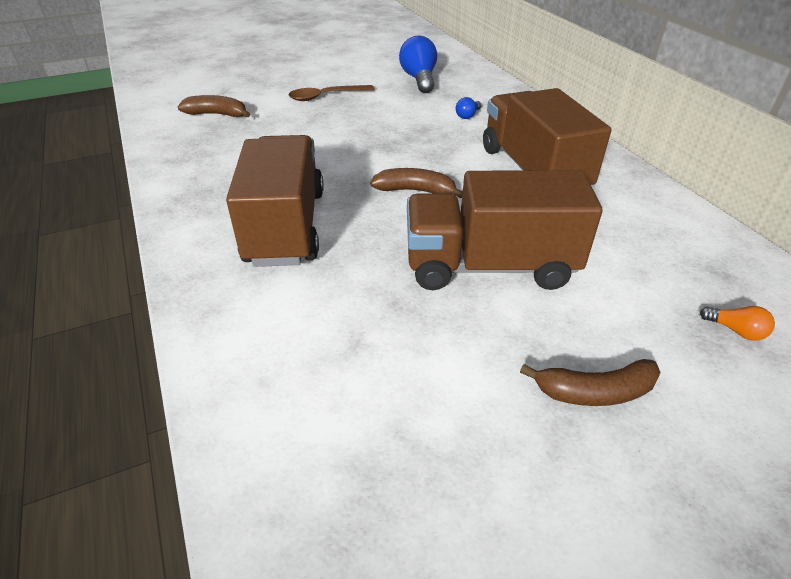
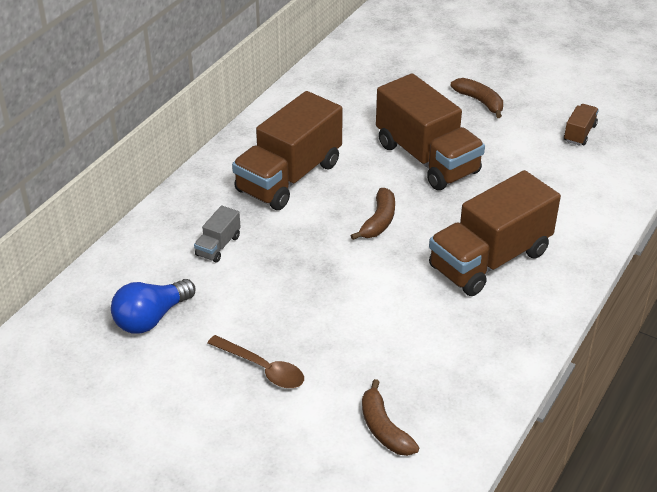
camera: 125 degrees left, 0 degrees up
brown banana [370,168,463,198] -> brown banana turned 135 degrees counterclockwise [351,188,395,240]
blue light bulb [455,97,481,119] -> grey truck [194,205,241,263]
orange light bulb [700,306,775,341] -> none
none -> brown truck [564,104,599,145]

